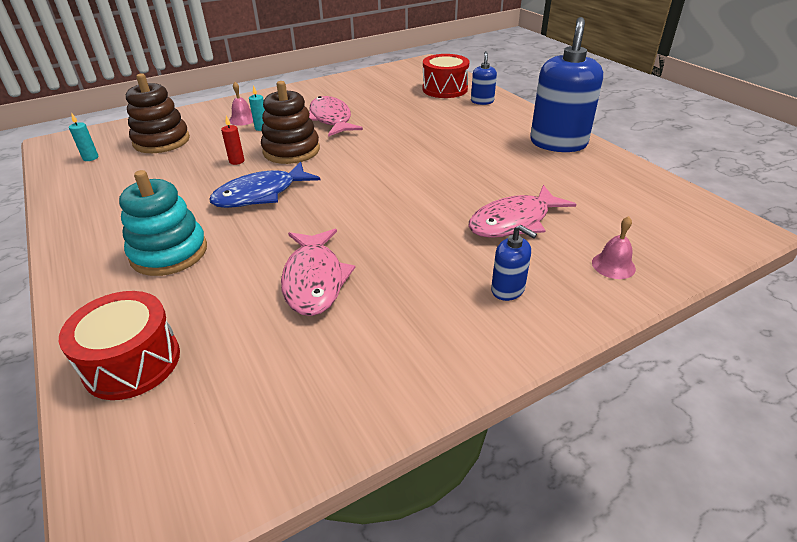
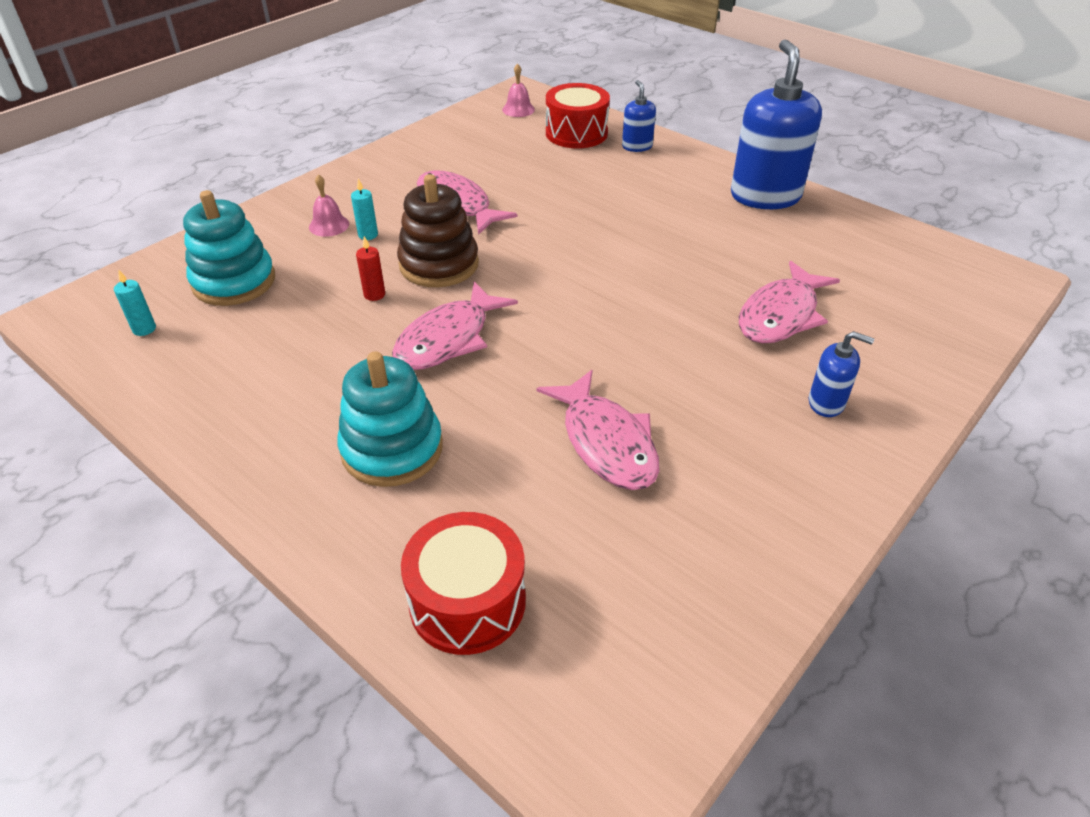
camera: 20 degrees left, 5 degrees up
brown stacking toy [126,73,190,153] -> turquoise stacking toy [183,190,275,306]
blue fish [209,162,321,208] -> pink fish [392,281,518,370]
pink bell [592,216,636,279] -> pink bell moved to [502,63,535,117]

